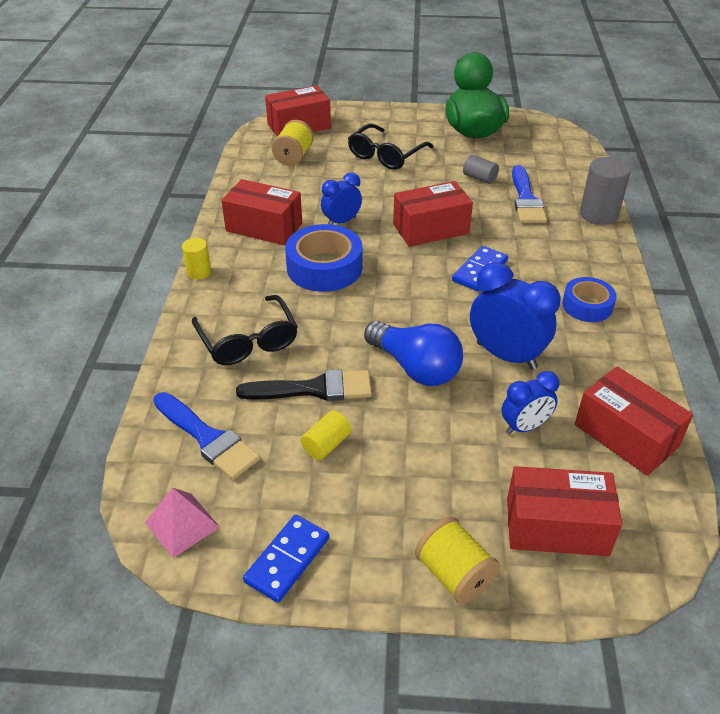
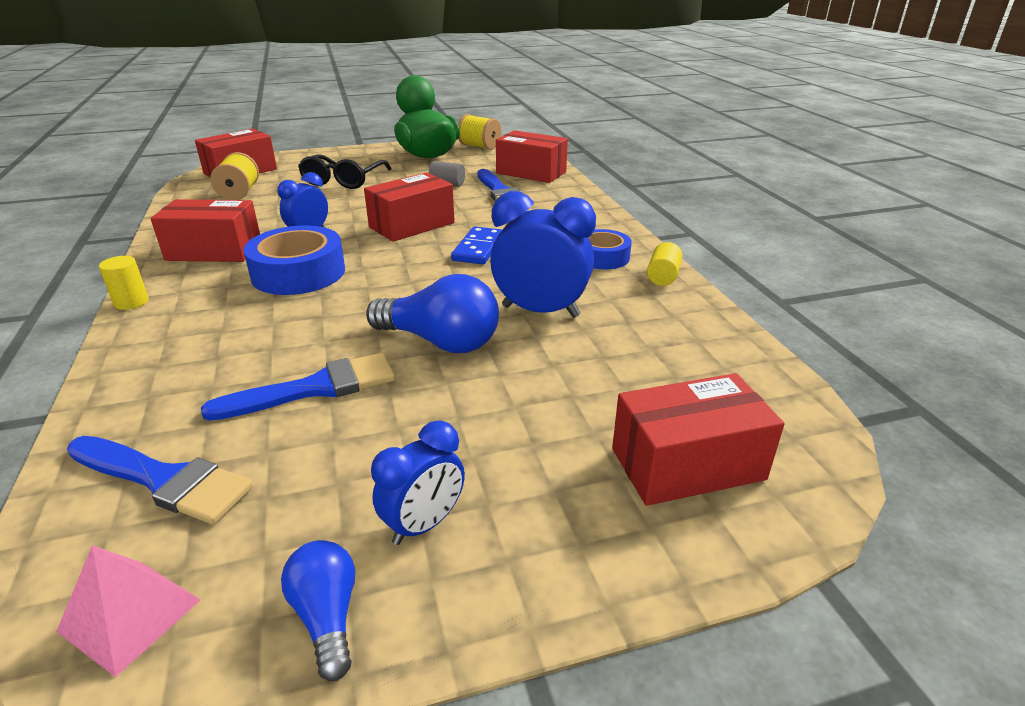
camera: 20 degrees left, 10 degrees down
black glasses [192,295,298,365] -> none
black brush [236,369,372,401] -> blue brush [201,353,395,421]
blue domino [243,515,329,603] -> blue light bulb [281,540,355,681]
yellow cylinder [301,411,351,460] -> yellow cylinder moved to [647,242,682,286]
yellow spool [415,517,500,604] -> yellow spool moved to [458,114,501,150]
blue clock [501,371,560,435] -> blue clock moved to [371,421,465,545]
red box [575,366,693,476] -> red box moved to [496,130,568,183]
grey cylinder [580,157,631,225] -> none

